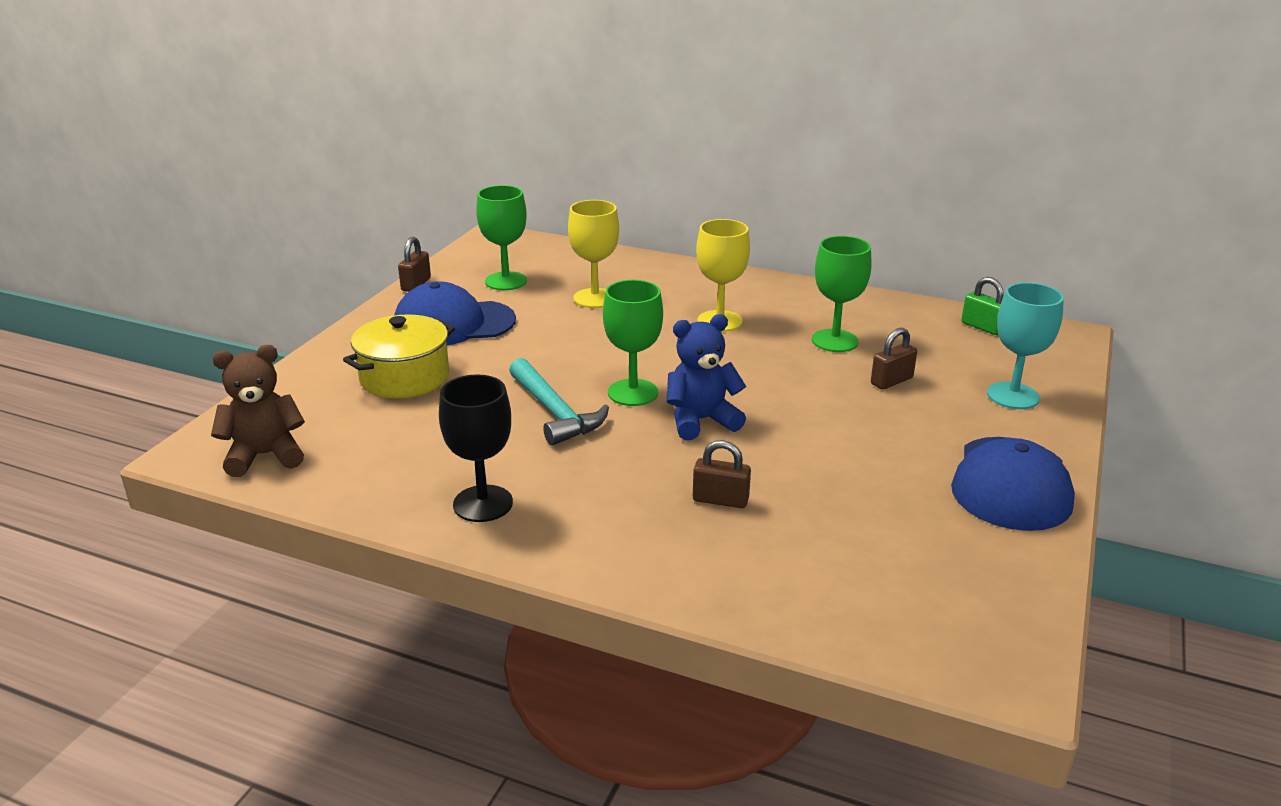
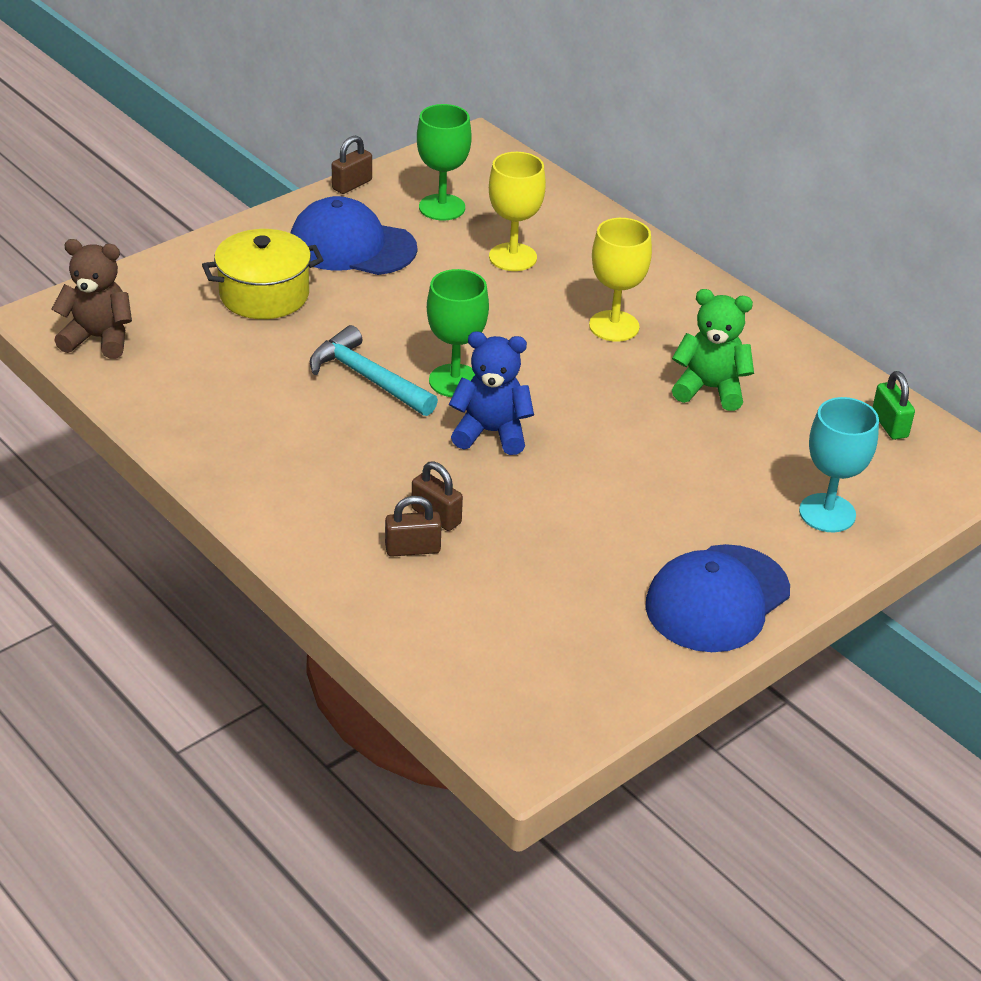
camera: 25 degrees right, 10 degrees up
black goblet [439,374,513,522] -> none
turquoise hammer [509,358,609,446] -> turquoise hammer turned 135 degrees clockwise [310,325,438,416]
green goblet [812,236,872,352] -> green teddy bear [672,289,754,411]
brown padlock [871,327,917,390] -> brown padlock moved to [385,496,442,557]

